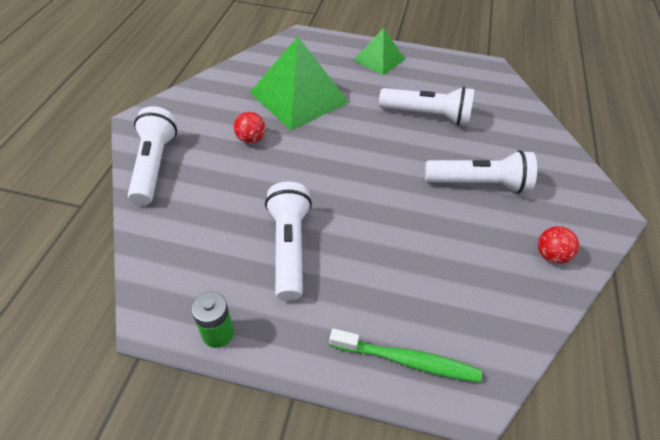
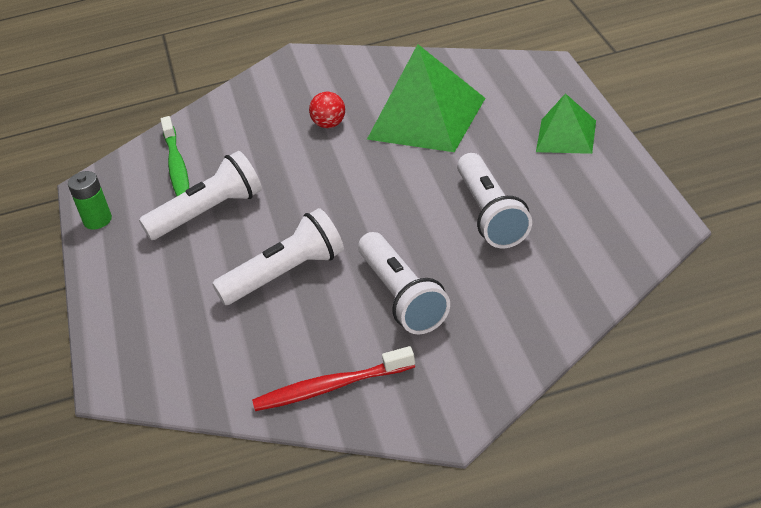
camera: 70 degrees right, 10 degrees down
white flashlight [128,106,177,206] -> white flashlight moved to [212,208,344,305]
green toothbrush [329,329,482,382] -> green toothbrush moved to [161,116,189,196]
red ball [538,226,579,264] -> red toothbrush [252,346,415,411]

